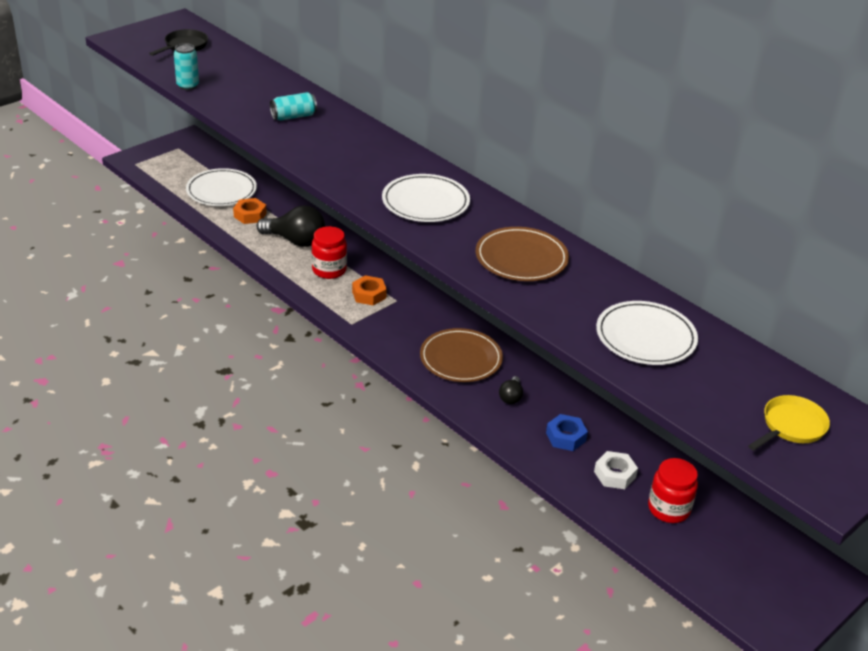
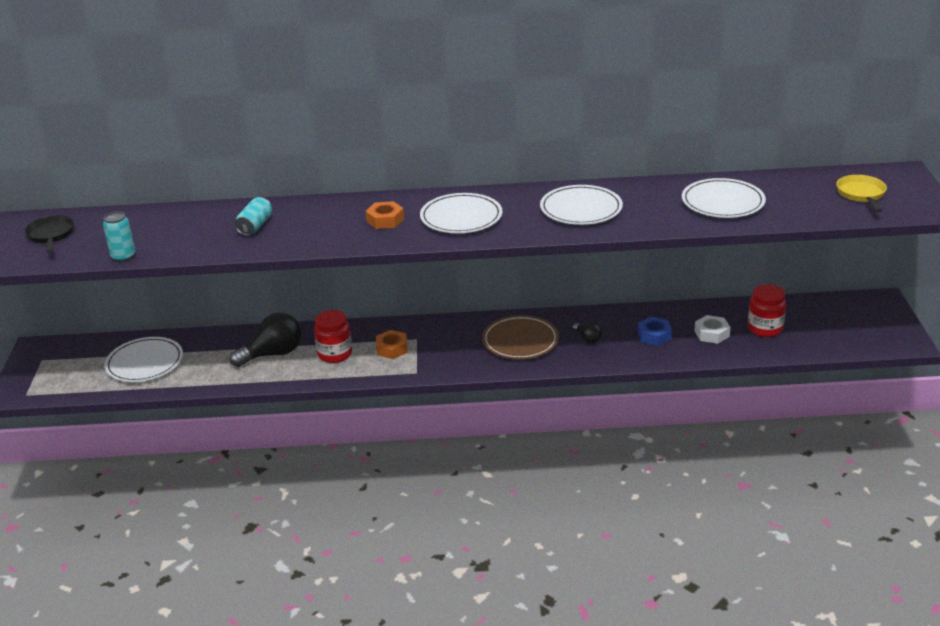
camera: 45 degrees left, 5 degrees down
orange nut [233,198,267,224] -> orange nut moved to [366,201,404,229]
brown plate [476,227,569,281] -> white plate [540,185,623,225]

